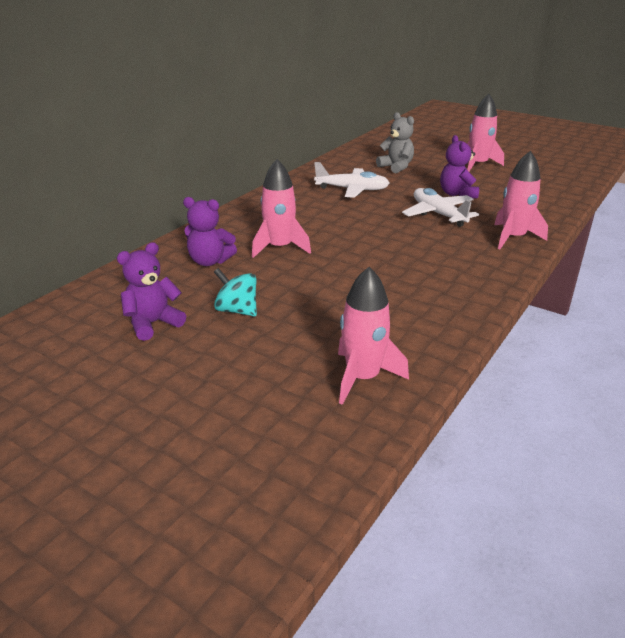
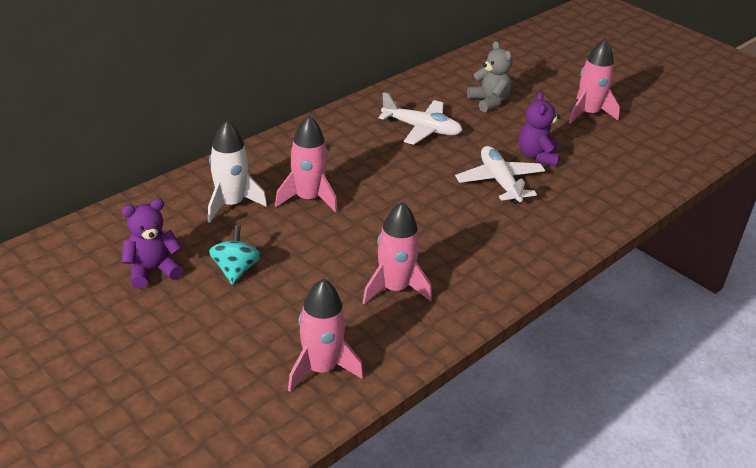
camera: 10 degrees right, 5 degrees up
purple teddy bear [183,197,237,266] -> white rocket [208,120,267,223]
turquoise spinning top [214,268,257,317] -> turquoise spinning top turned 45 degrees clockwise [209,225,261,285]
pink rocket [494,151,548,249] -> pink rocket moved to [362,202,432,305]

